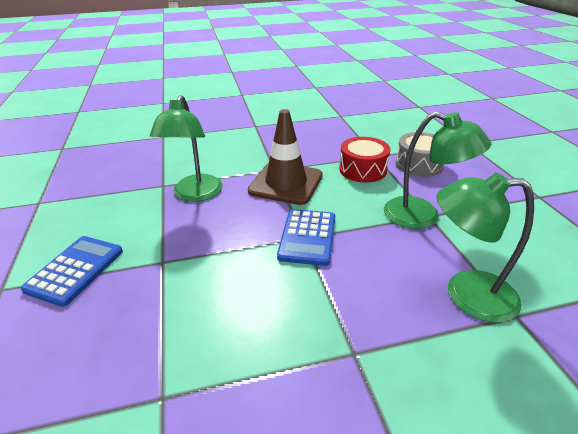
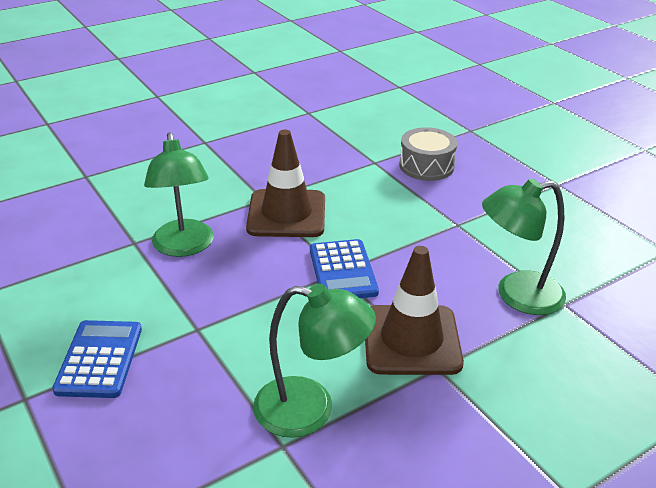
camera: 20 degrees left, 0 degrees up
red drum [339,137,390,183] -> none
green lamp [384,112,492,229] -> green lamp moved to [253,284,376,438]
none -> brown traffic cone [365,246,464,375]

